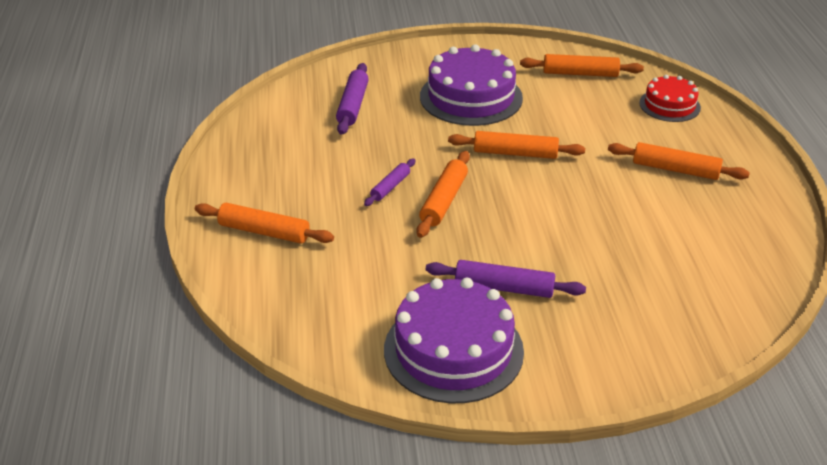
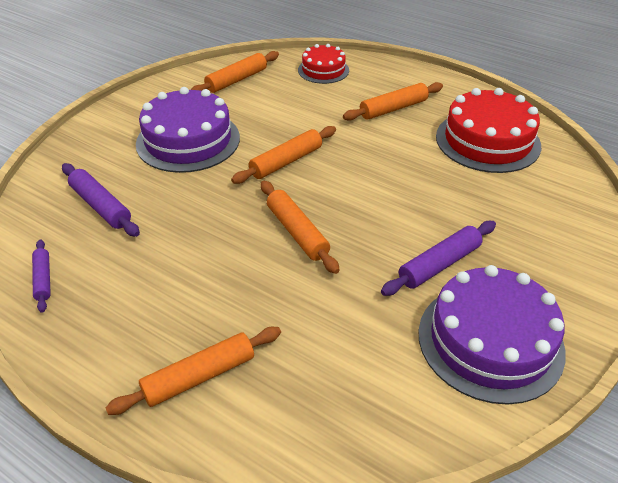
camera: 50 degrees left, 5 degrees up
purple rolling pin [364,159,415,206] -> purple rolling pin moved to [32,239,51,313]
none -> red cake [436,88,541,173]

